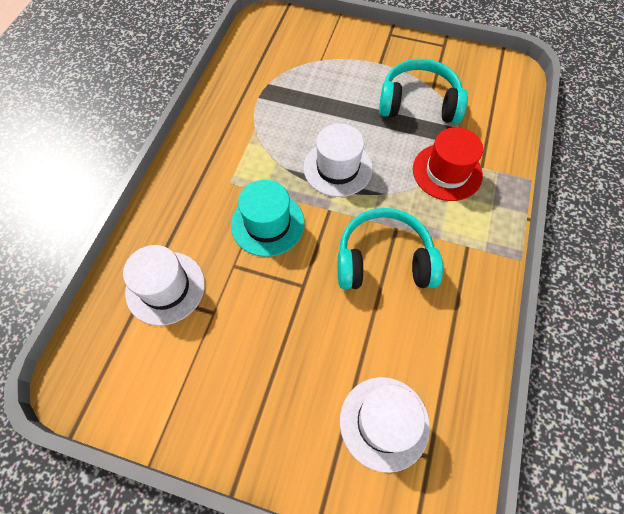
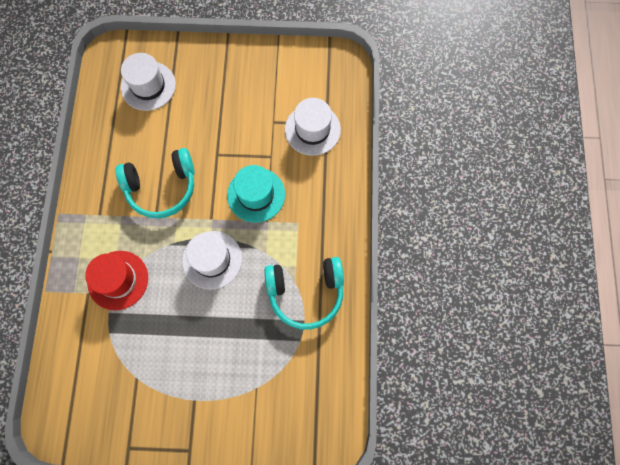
camera: 165 degrees right, 10 degrees up
turquoise headphones [379,59,468,124] -> turquoise headphones moved to [264,257,344,329]

